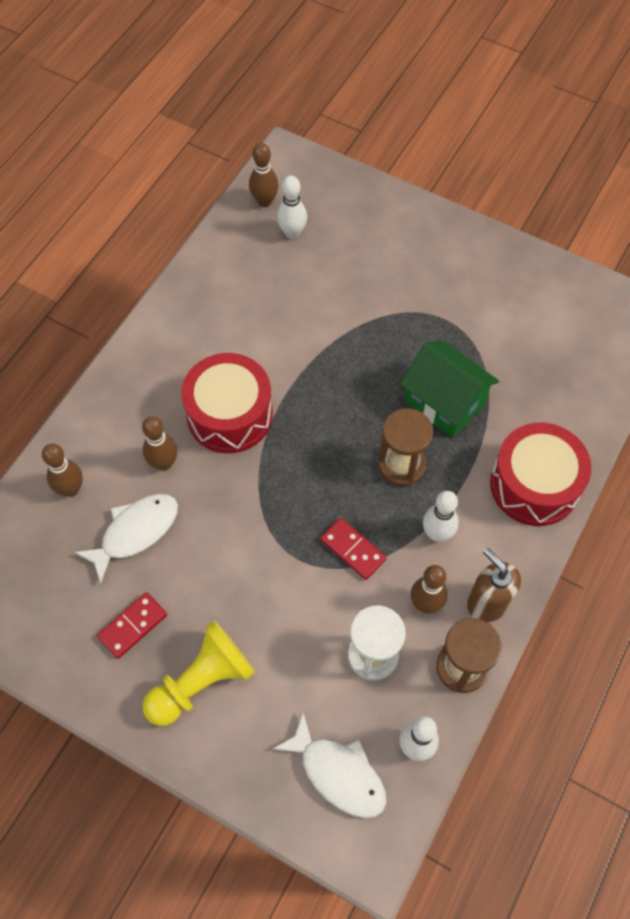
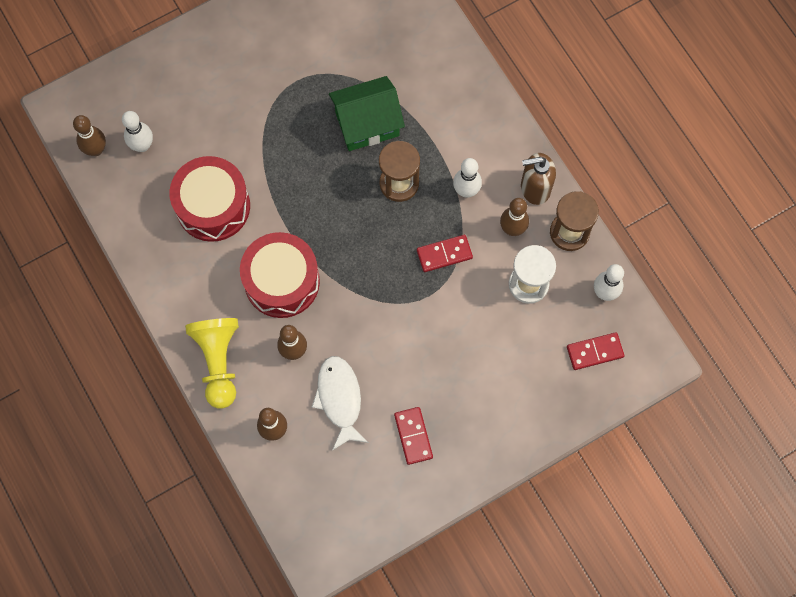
camera: 60 degrees left, 10 degrees up
yellow pawn [142,621,255,726] -> yellow pawn moved to [185,318,239,409]
white fish [273,713,387,818] -> red domino [567,332,624,370]
red drum [490,423,592,526] -> red drum moved to [169,156,250,242]

